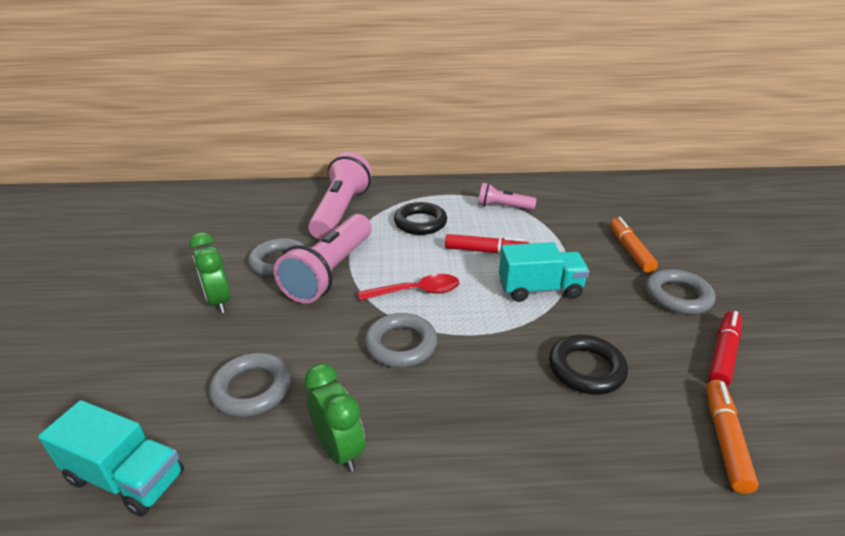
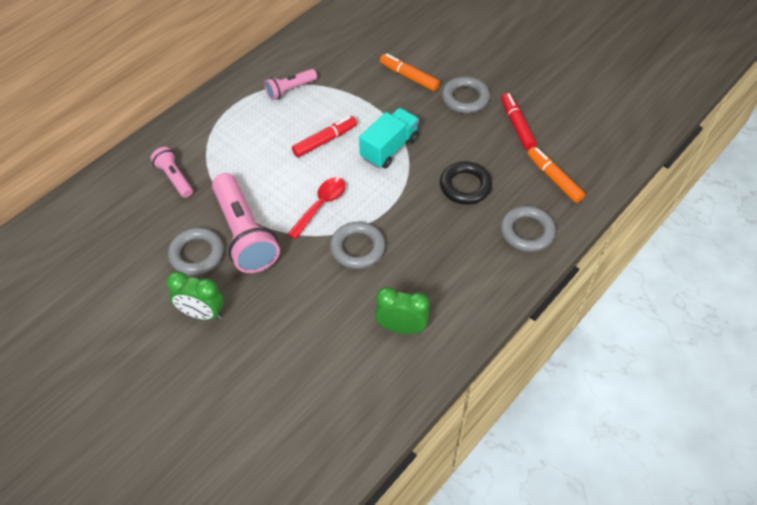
camera: 45 degrees left, 20 degrees up
turquoise truck [38,400,184,517] -> none
grey ring [209,353,291,417] -> grey ring moved to [501,206,556,252]
pink flashlight [308,152,372,240] -> pink flashlight [150,147,193,198], size x0.53
black ring [394,202,447,235] -> none

